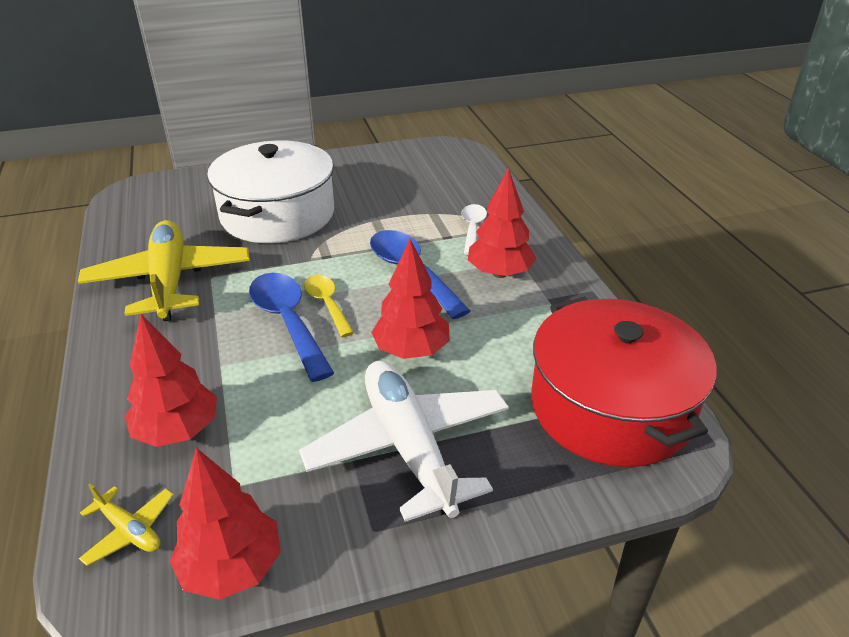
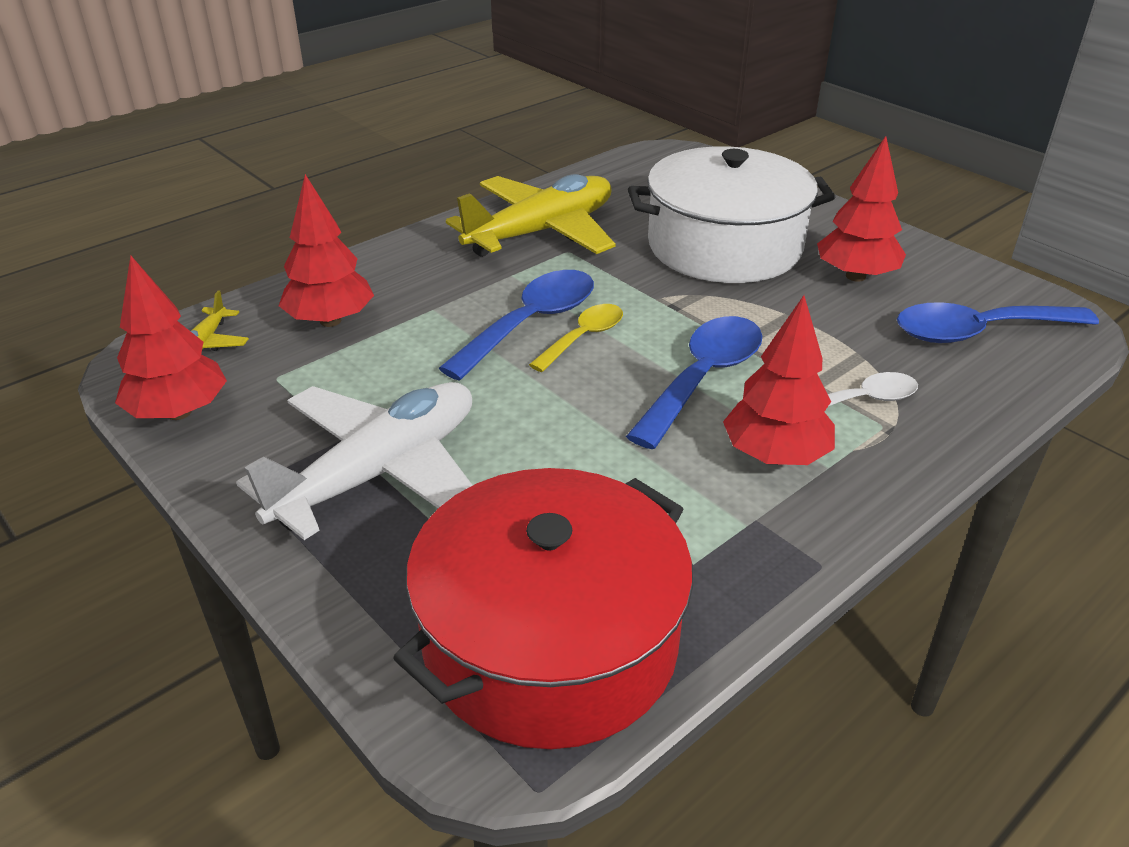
camera: 65 degrees right, 0 degrees up
red tree [371,239,450,359] -> red tree moved to [817,136,906,282]
none -> blue spoon [897,302,1099,343]

